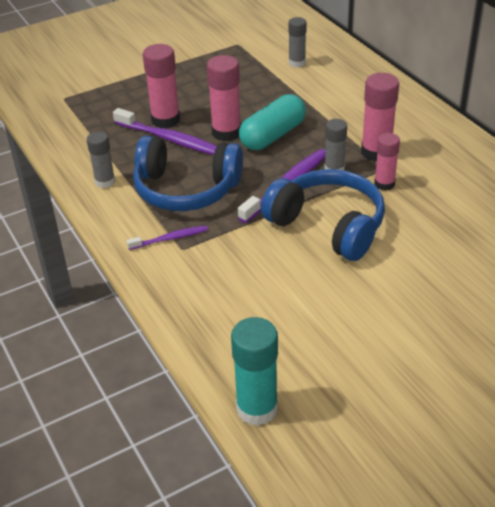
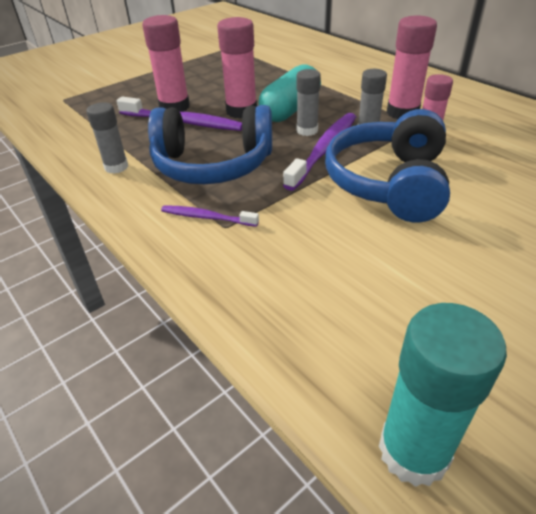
camera: 10 degrees left, 0 degrees up
purple toothbrush [127,226,208,250] -> purple toothbrush turned 135 degrees counterclockwise [161,205,259,227]
blue headphones [261,169,385,261] -> blue headphones turned 105 degrees counterclockwise [325,109,450,223]
grey glue stick [288,17,307,68] -> grey glue stick moved to [296,69,321,136]

